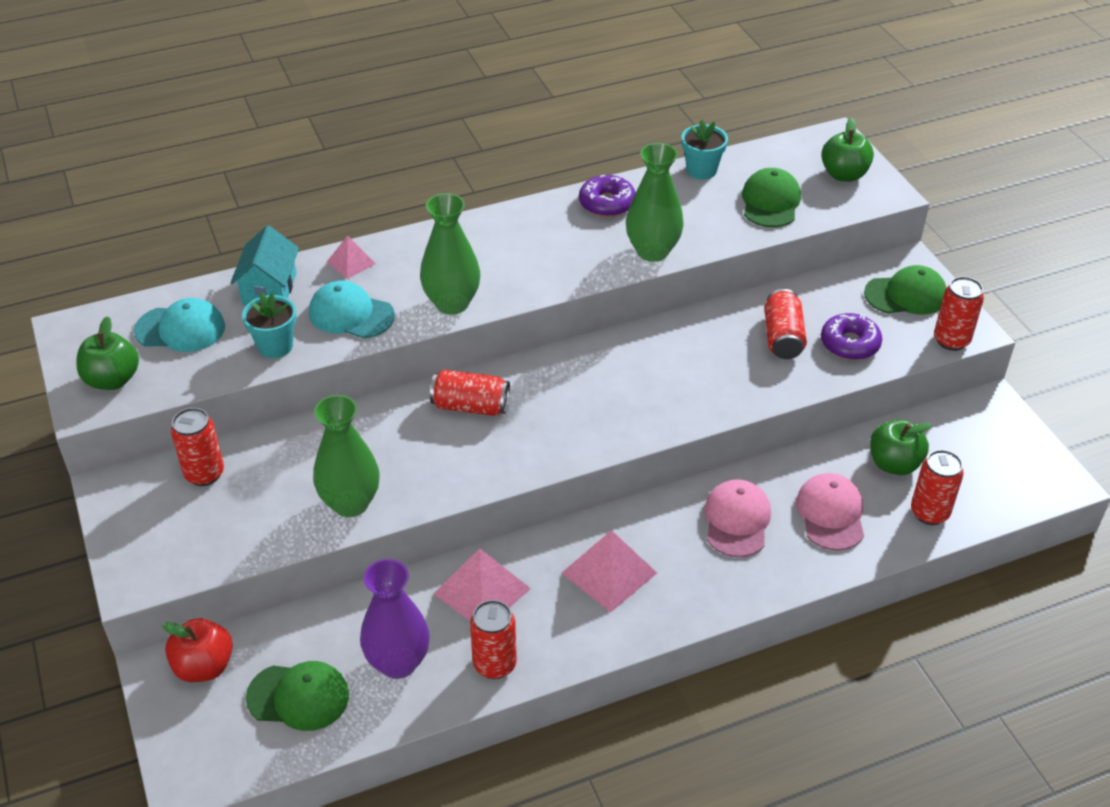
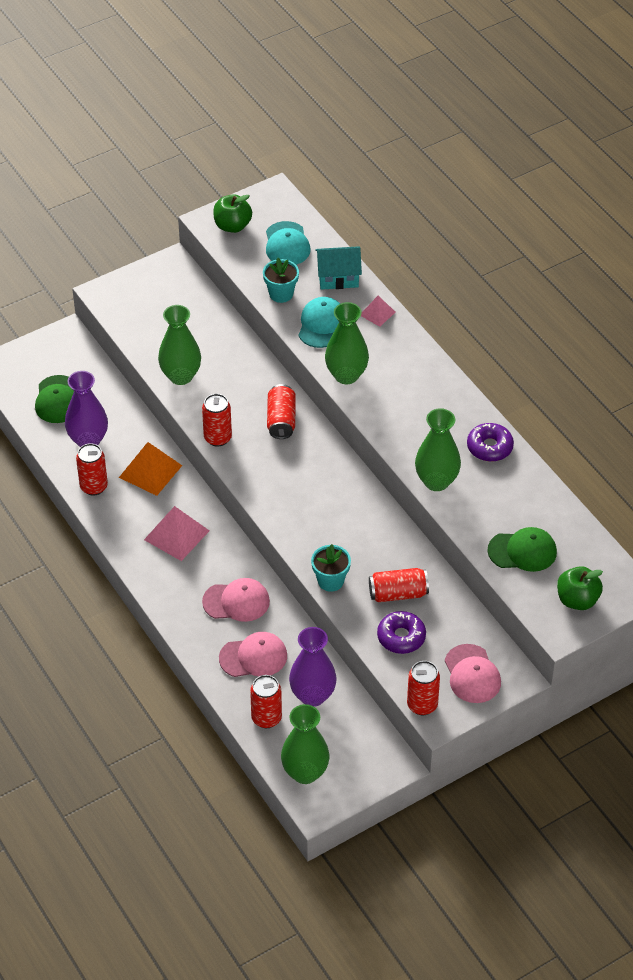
camera: 80 degrees right, 5 degrees up
red apple [162,618,233,682] -> none
red can [171,408,224,486] -> red can moved to [202,394,232,447]
pink pyramid [434,548,531,621] -> orange pyramid [119,442,182,496]
turquoise flower pot [682,119,728,180] -> turquoise flower pot moved to [311,544,351,592]
green cap [864,265,946,315] -> pink cap [445,644,501,703]
green apple [870,419,932,475] -> purple vase [289,627,337,707]
none -> green vase [281,704,330,784]

